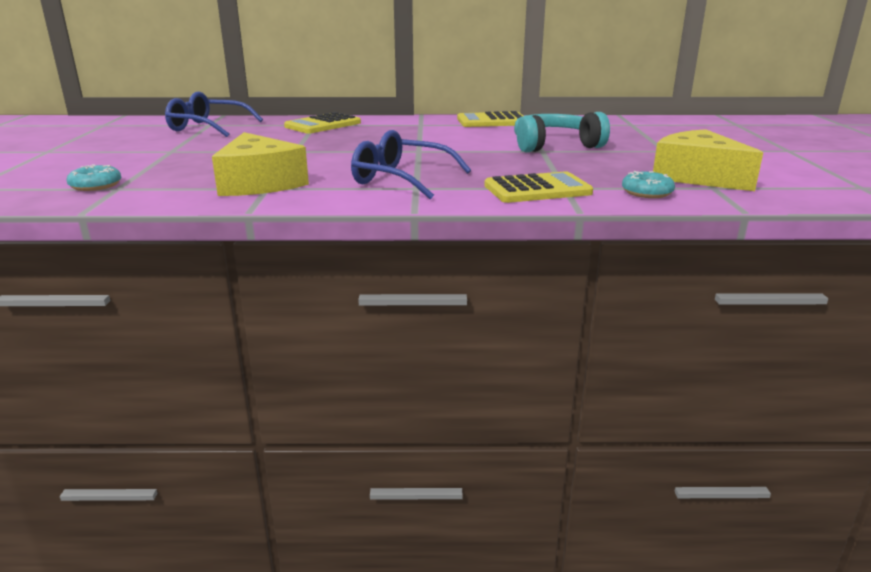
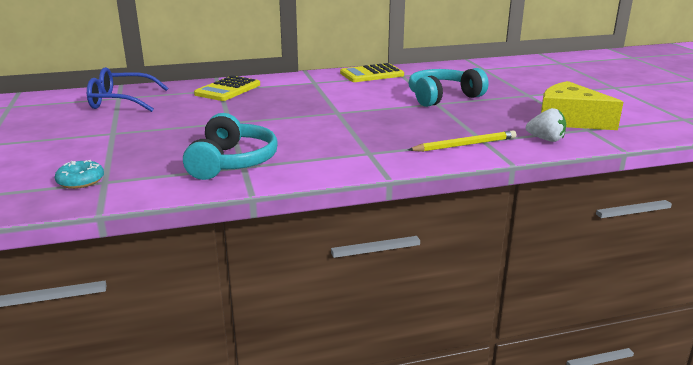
camera: 15 degrees left, 0 degrees up
yellow cheese [212,132,309,196] -> turquoise headphones [183,113,278,180]
blue glasses [351,130,471,199] -> none
yellow calculator [484,171,593,203] -> yellow pencil [408,130,516,152]
turquoise donut [622,171,675,198] -> white strawberry [526,108,566,142]

